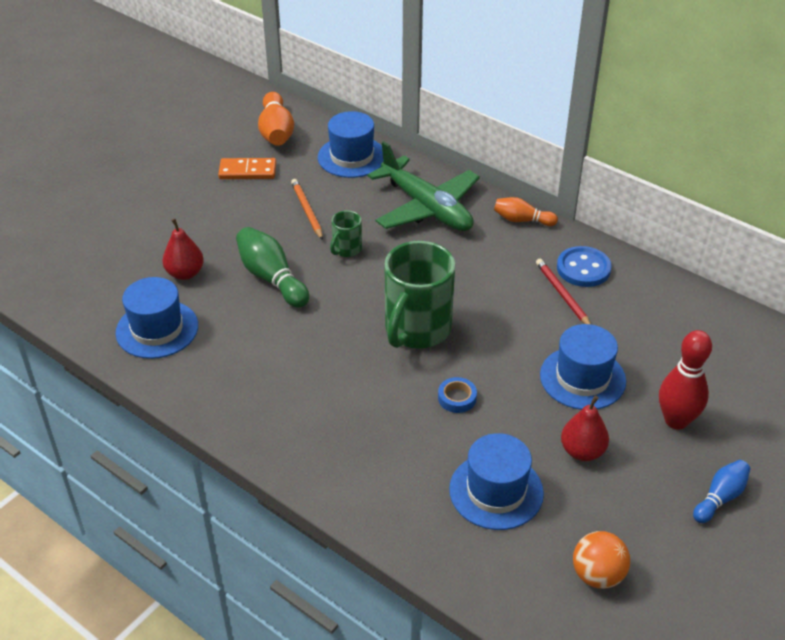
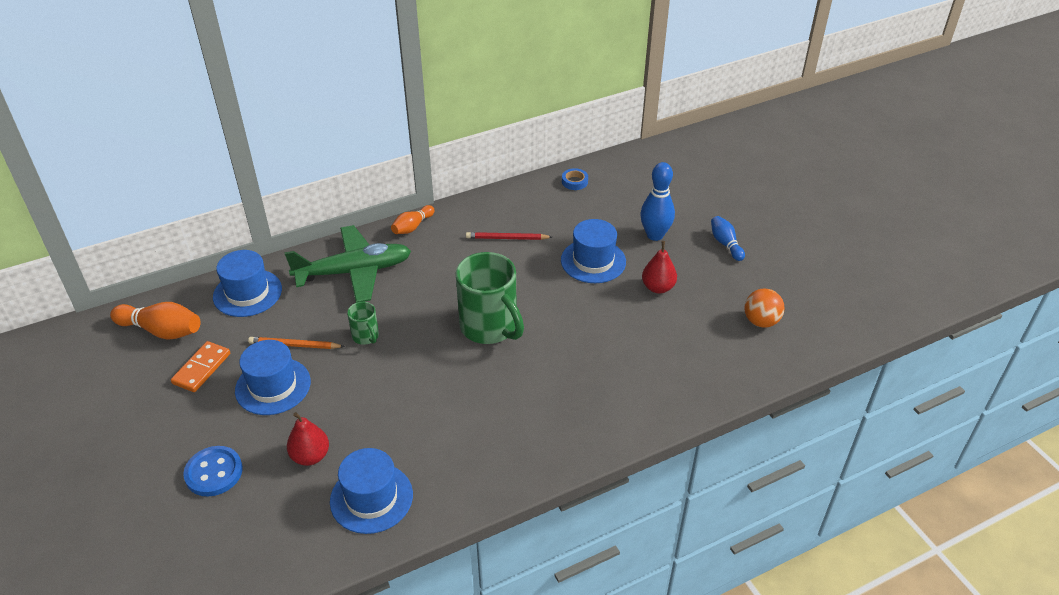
camera: 65 degrees left, 0 degrees up
green bowling pin [236,227,309,308] -> none
blue tape [438,377,477,413] -> blue tape moved to [562,168,588,190]
blue hat [449,433,544,530] -> blue hat moved to [235,340,311,415]
blue button [557,246,612,287] -> blue button moved to [183,446,243,497]
red bowling pin [659,330,712,429] -> blue bowling pin [640,162,675,241]

